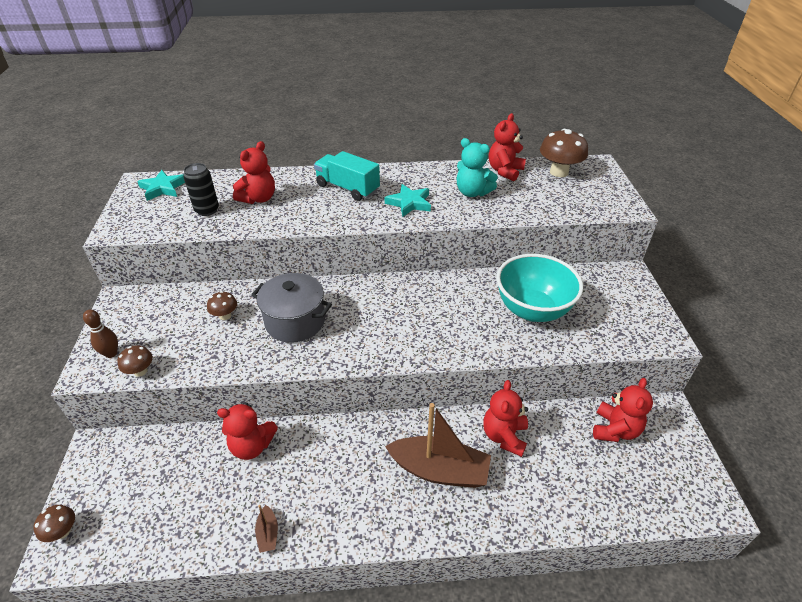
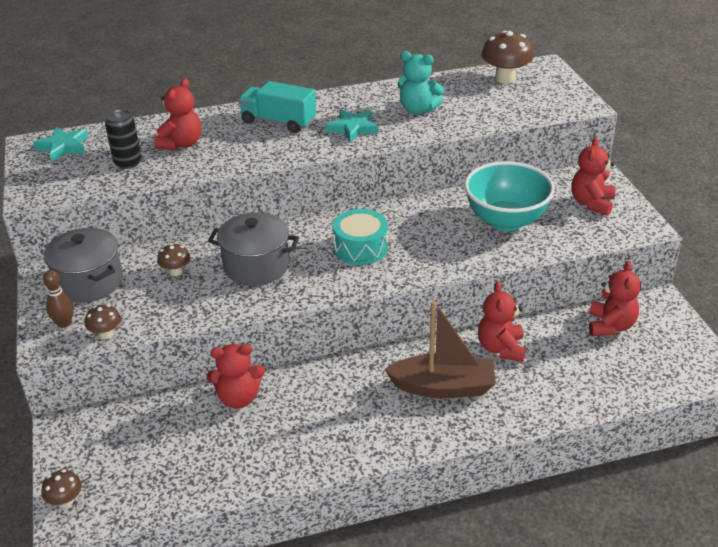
camera: 10 degrees left, 5 degrees down
brown boat [255,505,278,553] -> none
red teddy bear [489,113,526,181] -> red teddy bear moved to [572,137,615,216]
none -> grey pot [44,228,123,303]
none -> turquoise drum [333,209,388,265]

